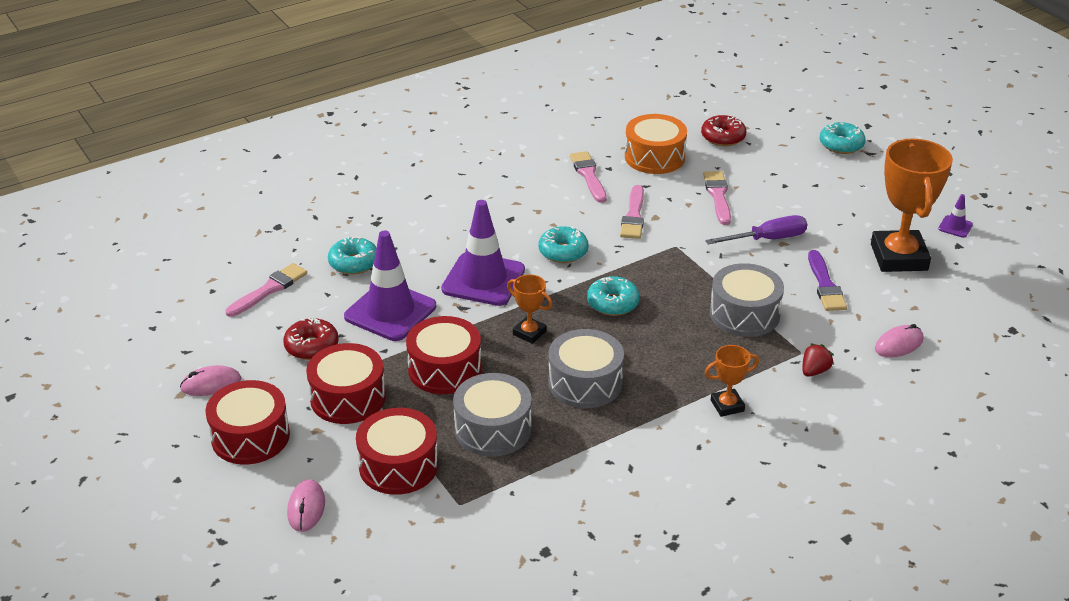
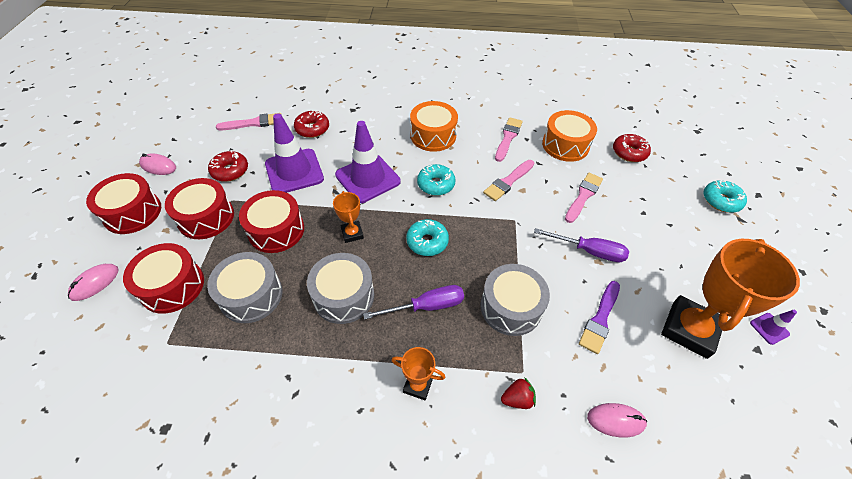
camera: 35 degrees right, 15 degrees up
turquoise donut [328,236,377,275] -> red donut [294,110,329,138]
none -> purple screwdriver [363,285,464,320]
none -> orange drum [410,101,458,152]

